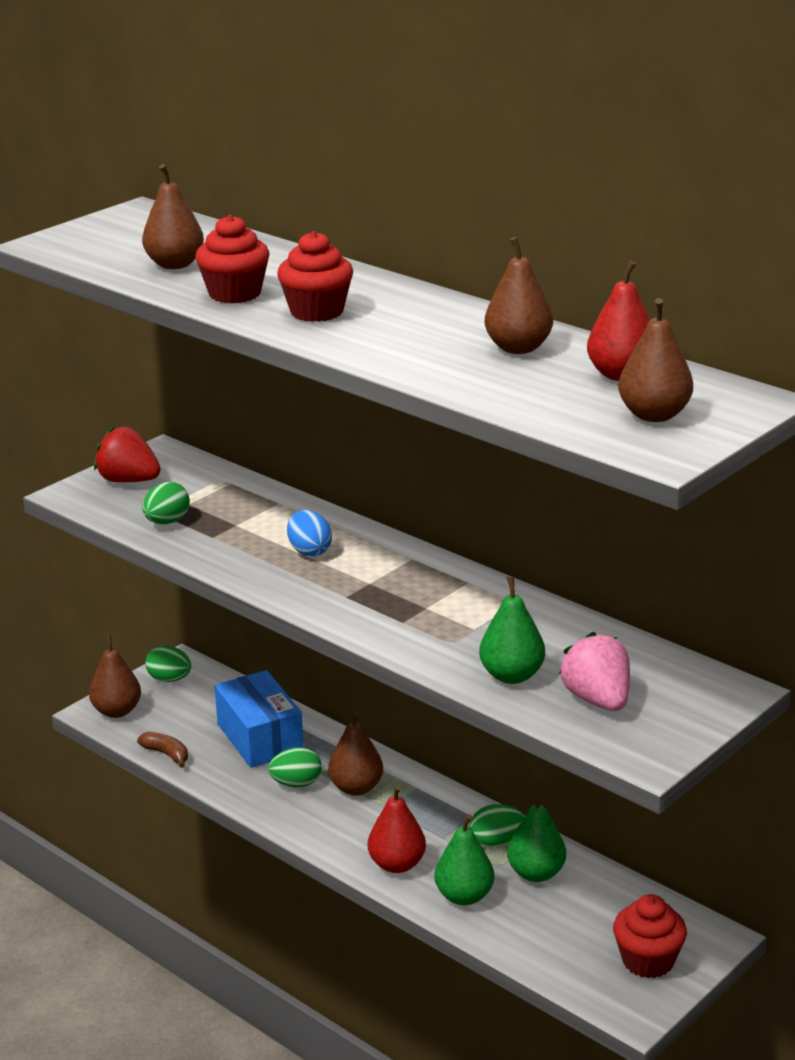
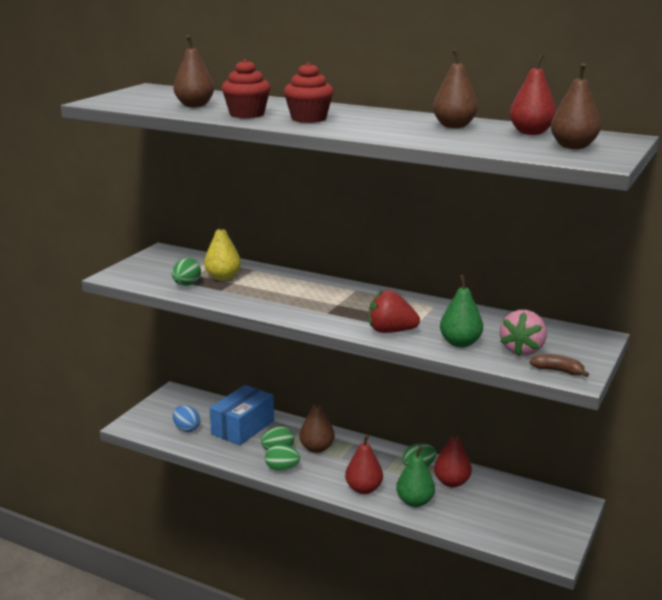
camera: 15 degrees left, 5 degrees down
brown pear [89,634,141,718] -> none
red strawberry [94,426,161,482] -> red strawberry moved to [369,290,420,333]
brown banana [137,732,188,768] -> brown banana moved to [530,354,589,377]
green egg [145,645,191,682] -> green egg moved to [265,444,300,471]
blue box [215,670,304,768] -> blue box turned 75 degrees clockwise [210,385,274,445]
blue egg [287,510,332,557] -> blue egg moved to [173,405,200,432]
green pear [507,789,566,882] -> red pear [434,426,472,487]
pink strawberry [559,632,630,711] -> pink strawberry turned 120 degrees counterclockwise [500,310,547,356]
red cupcake [613,894,687,978] -> none
none -> yellow pear [204,218,241,280]

